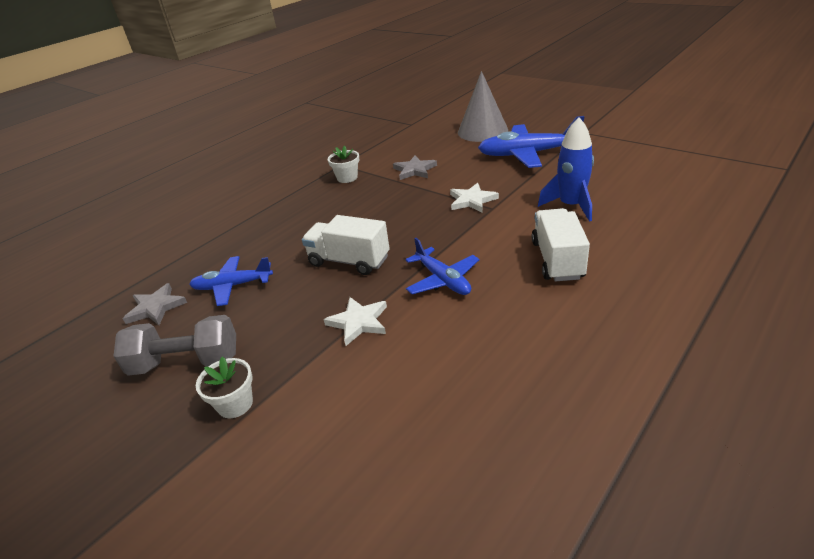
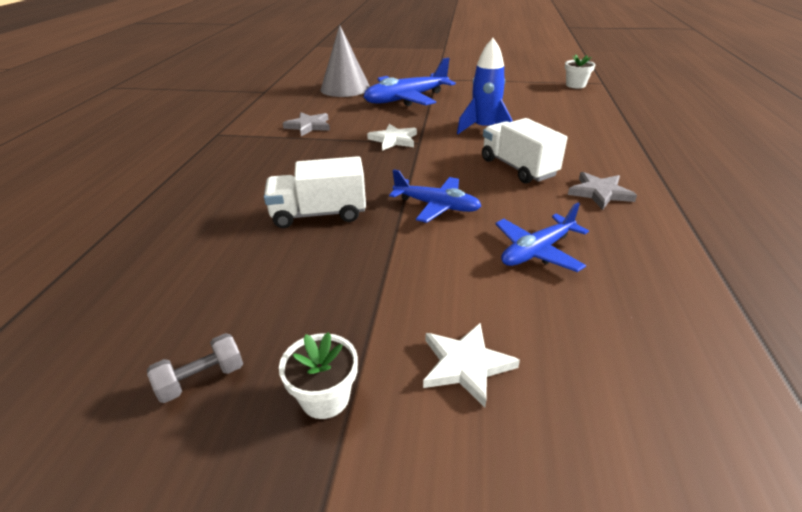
camera: 35 degrees left, 0 degrees up
grey dumbbell [114,315,236,376] -> grey dumbbell [147,333,243,403], size x0.53
grey star [123,283,187,325] -> grey star moved to [568,172,637,210]
blue plane [189,256,273,306] -> blue plane moved to [495,203,589,272]
white star [324,297,387,346] -> white star moved to [423,323,520,408]
white flower pot [328,145,359,183] -> white flower pot moved to [565,54,595,88]

